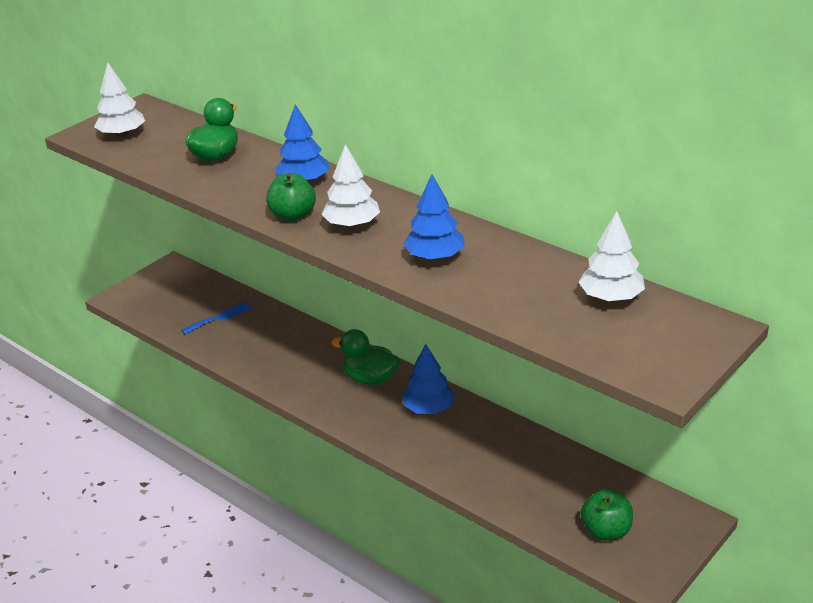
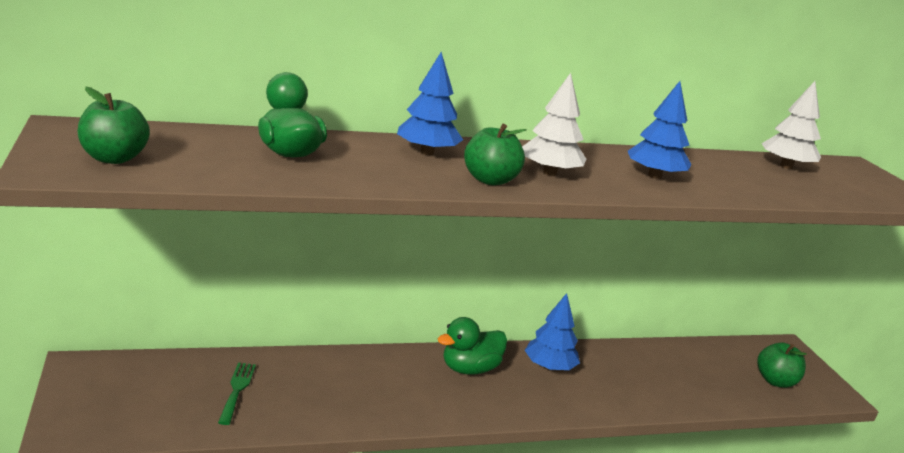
camera: 60 degrees left, 10 degrees down
white tree [94,62,145,137] -> green apple [78,87,150,164]
blue fork [181,302,251,334] -> green fork [218,362,256,425]

